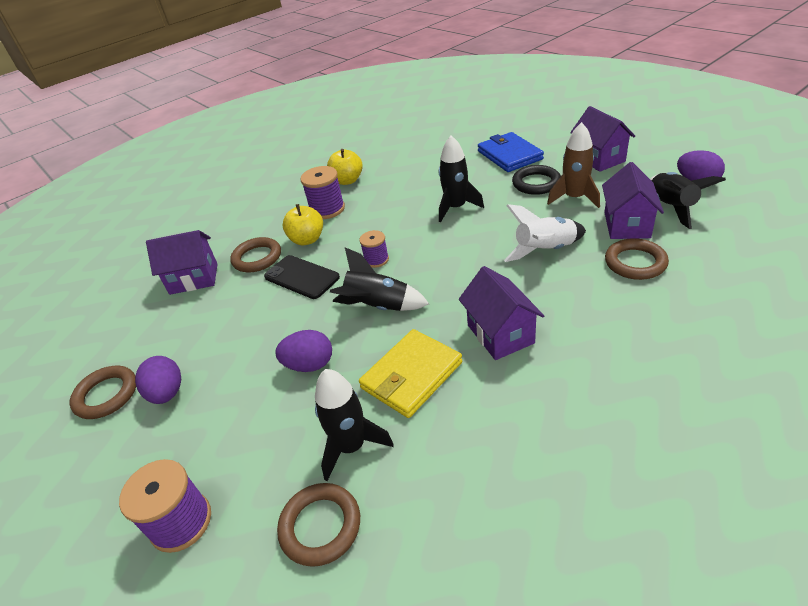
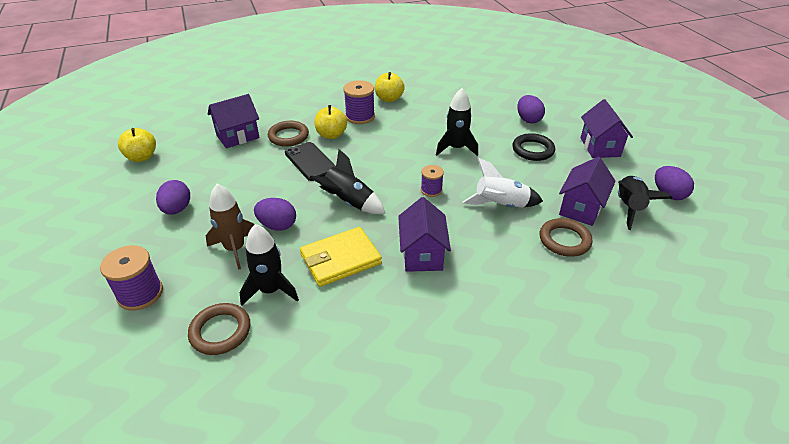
camera: 15 degrees right, 0 degrees up
brown ring [70,366,136,419] -> none
purple house [146,230,218,295] -> purple house turned 45 degrees counterclockwise [208,94,260,148]
purple spool [359,230,389,268] -> purple spool moved to [421,165,444,197]
blue wallet [478,132,544,172] -> purple egg [517,95,545,124]
brown rocket [547,122,600,208] -> brown rocket moved to [206,184,255,270]
none -> yellow apple [118,128,156,162]

